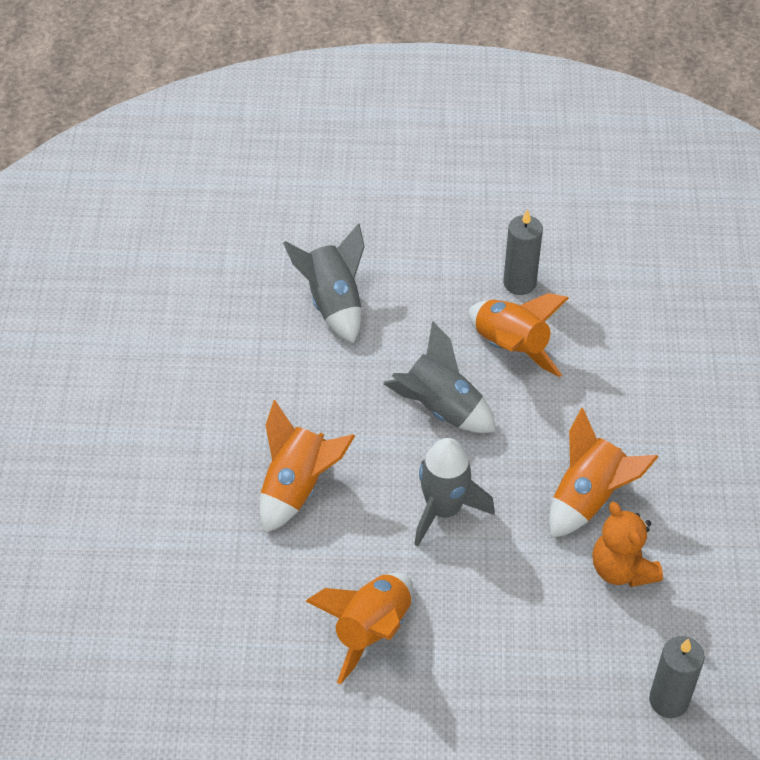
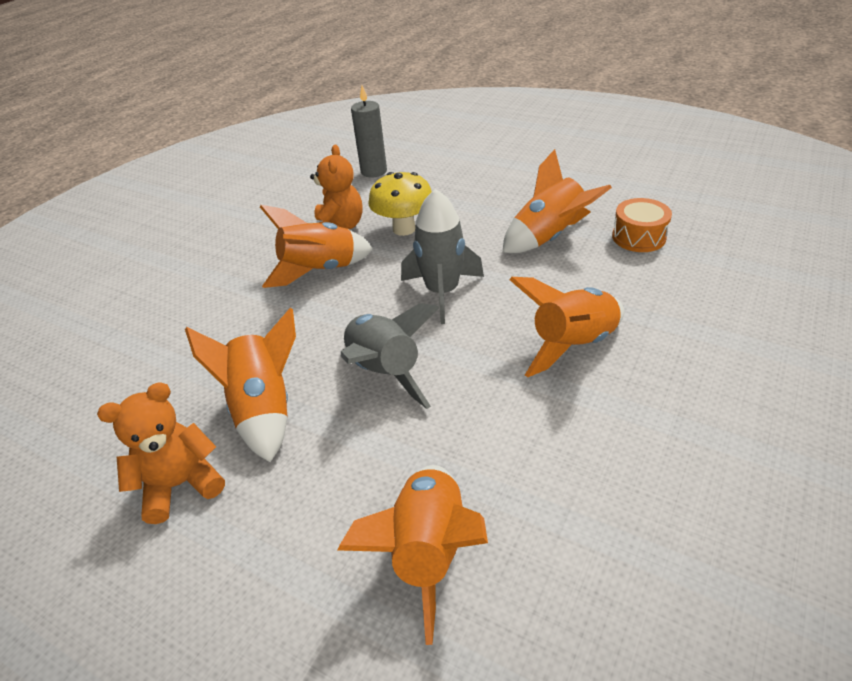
camera: 150 degrees left, 10 degrees down
grey rocket [283,223,365,343] -> orange rocket [338,465,488,645]
grey candle [503,209,543,295] -> orange teddy bear [97,382,225,524]
none -> yellow mushroom [369,172,432,236]
none -> orange drum [612,198,672,252]

